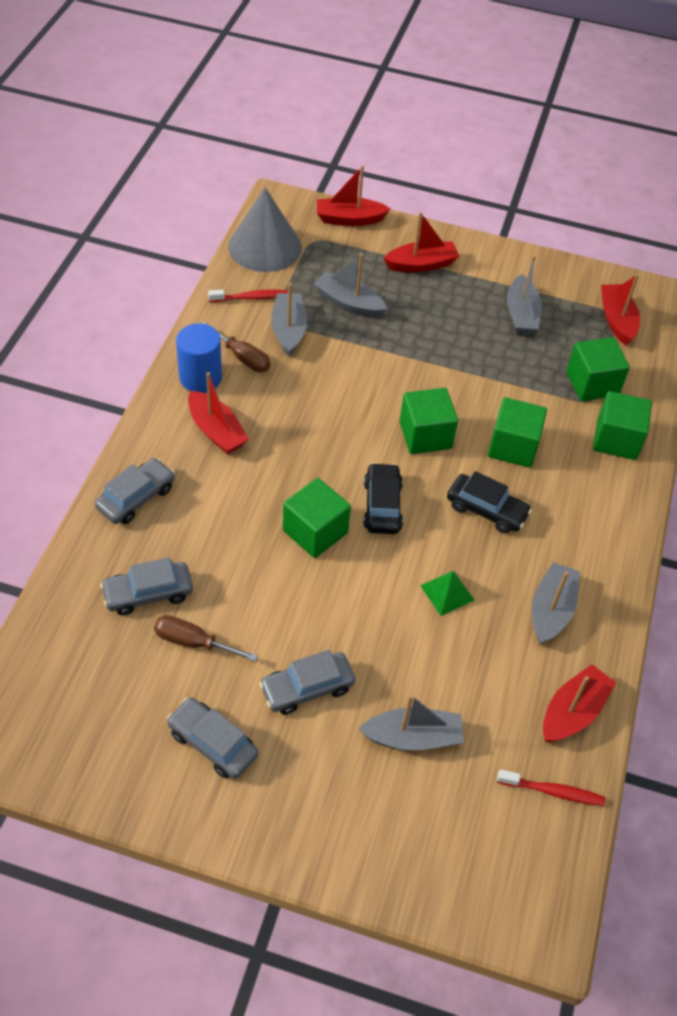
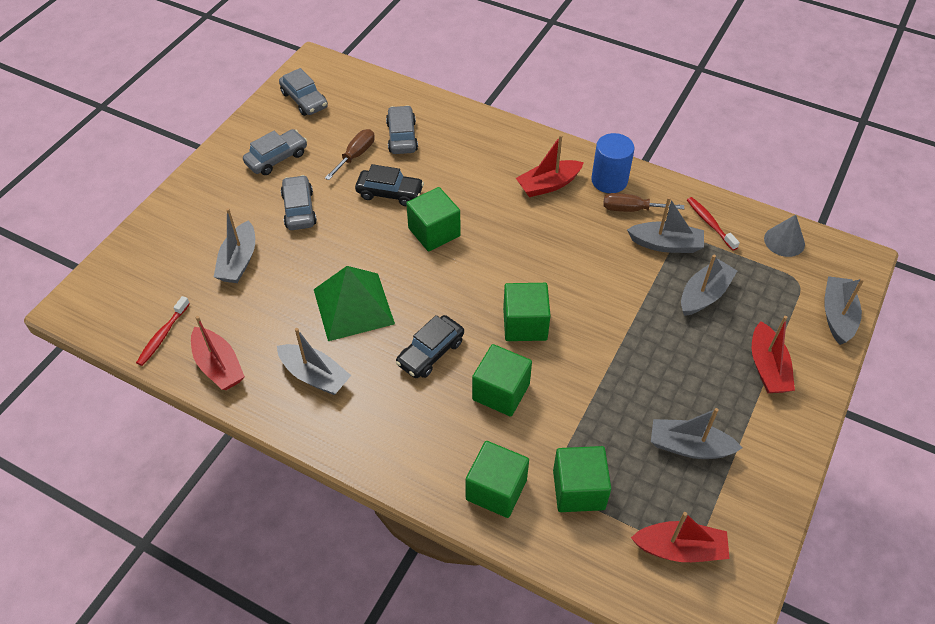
camera: 105 degrees right, 0 degrees up
grey car [95,458,175,524] -> grey car moved to [279,68,328,116]
brown screwdriver [201,322,271,372] -> brown screwdriver turned 45 degrees clockwise [603,193,684,212]
red toothbrush [208,290,288,302] -> red toothbrush turned 150 degrees clockwise [687,197,740,251]
grey cone [228,188,302,272] -> grey cone [764,215,805,257], size x0.55
red boat [317,165,390,226] -> grey boat [824,276,864,345]
black car [363,463,403,534] -> black car moved to [355,164,424,206]
green pyramid [420,571,475,616] -> green pyramid [314,266,395,341], size x2.01

